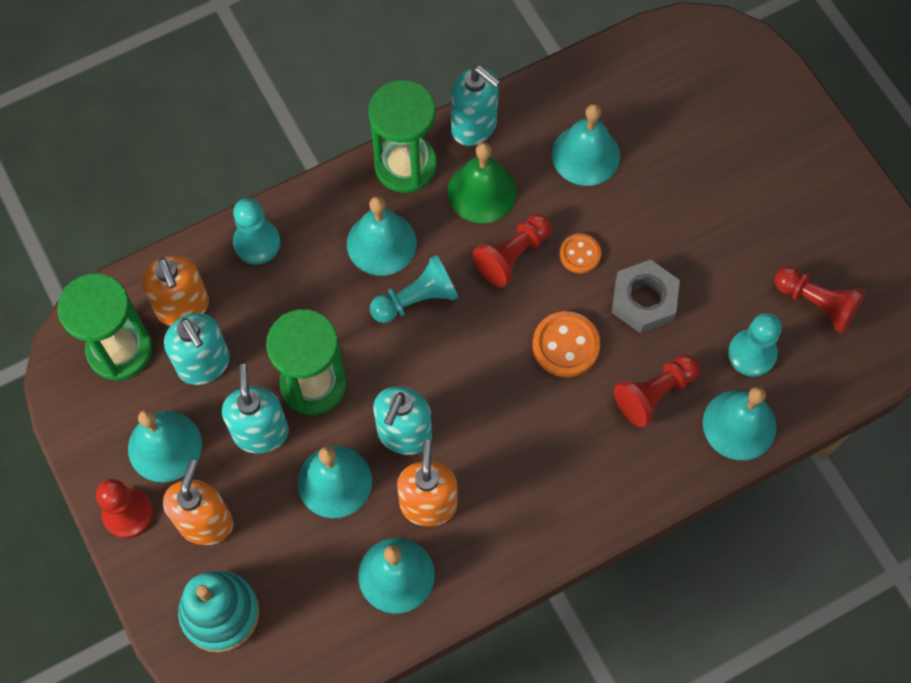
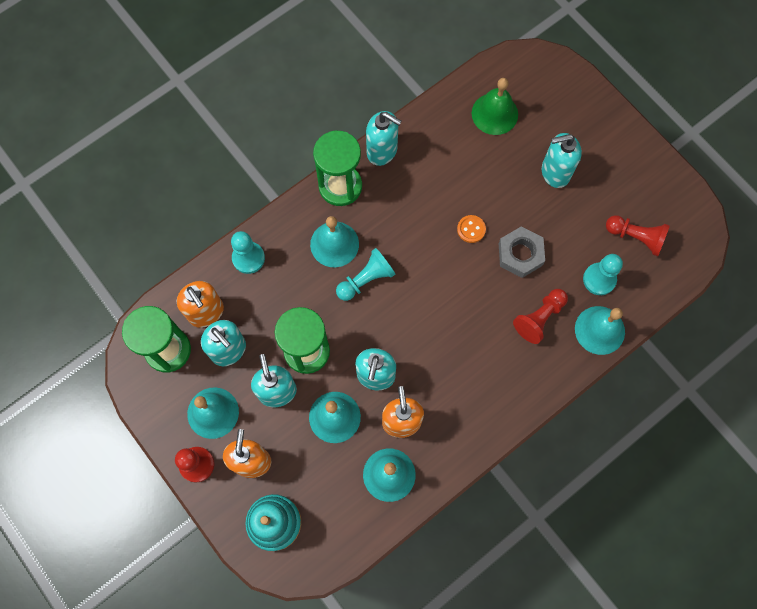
camera: 10 degrees left, 5 degrees up
green bell [448,142,517,223] -> green bell moved to [472,78,518,135]
red pawn [472,214,552,287] -> none
orange button [533,311,600,377] -> none
turquoise bell [552,104,620,186] -> none
none -> turquoise soap dispenser [542,133,582,188]

